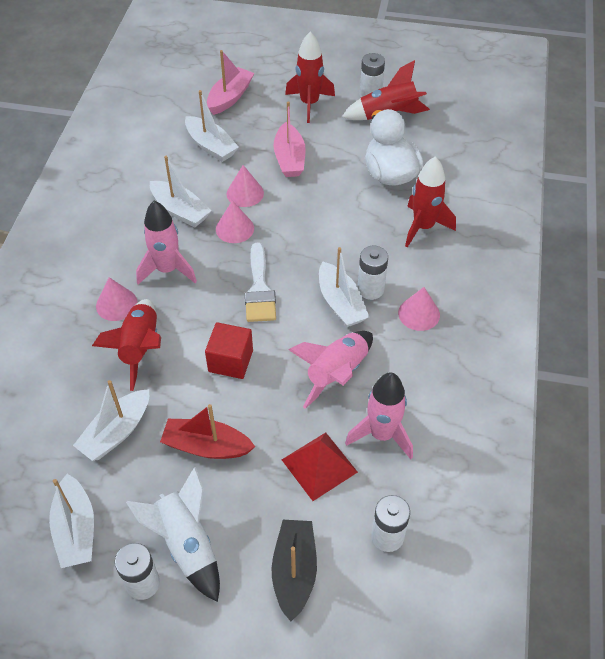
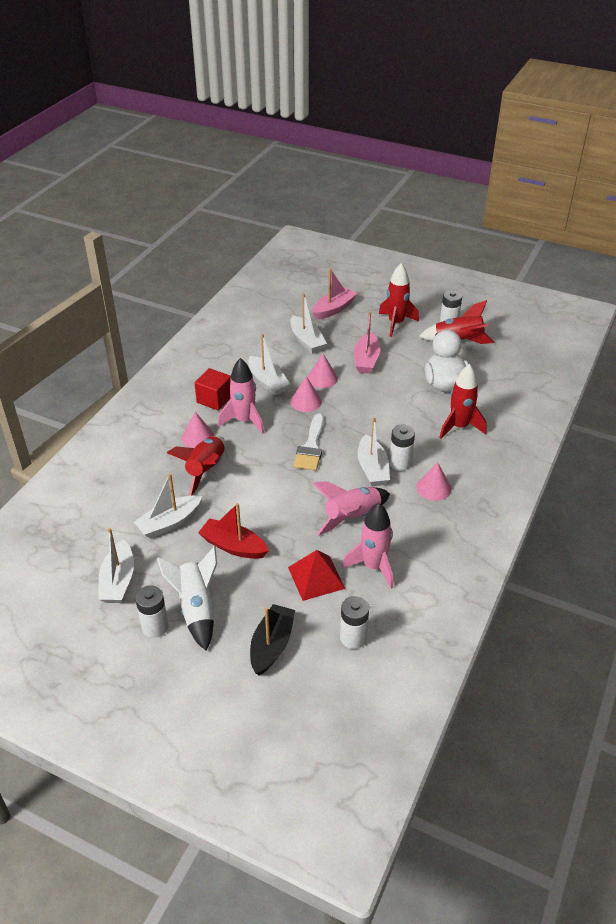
camera: 15 degrees right, 10 degrees down
red cube [205,322,253,379] -> red cube moved to [194,368,231,411]

